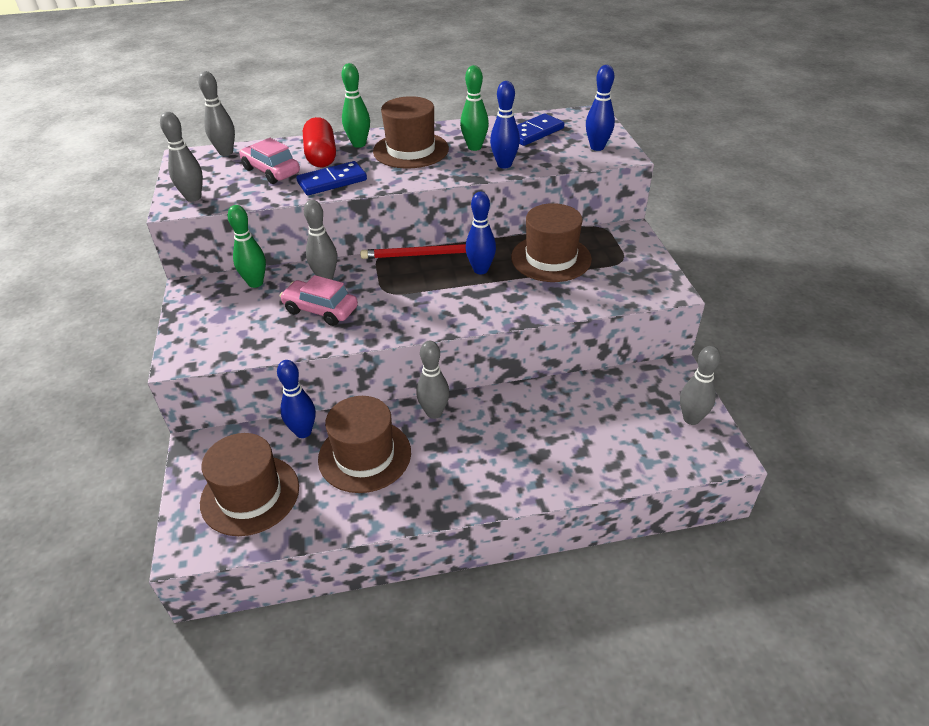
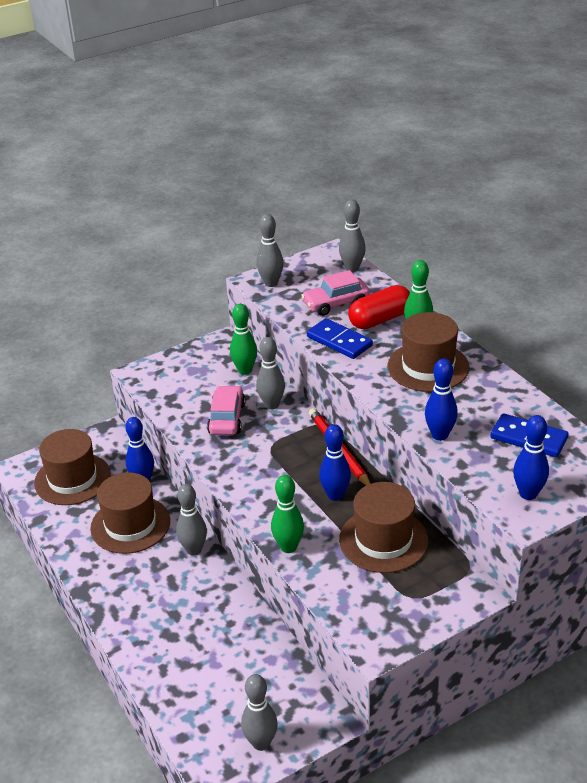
camera: 70 degrees right, 5 degrees down
pink car [239,138,300,184] -> pink car turned 135 degrees counterclockwise [301,270,370,316]
green bowling pin [460,65,489,151] -> green bowling pin moved to [271,475,304,553]

